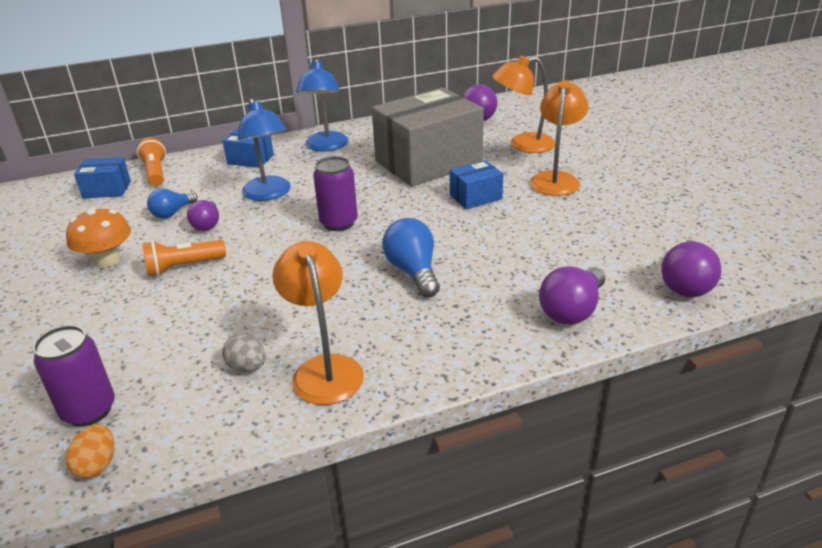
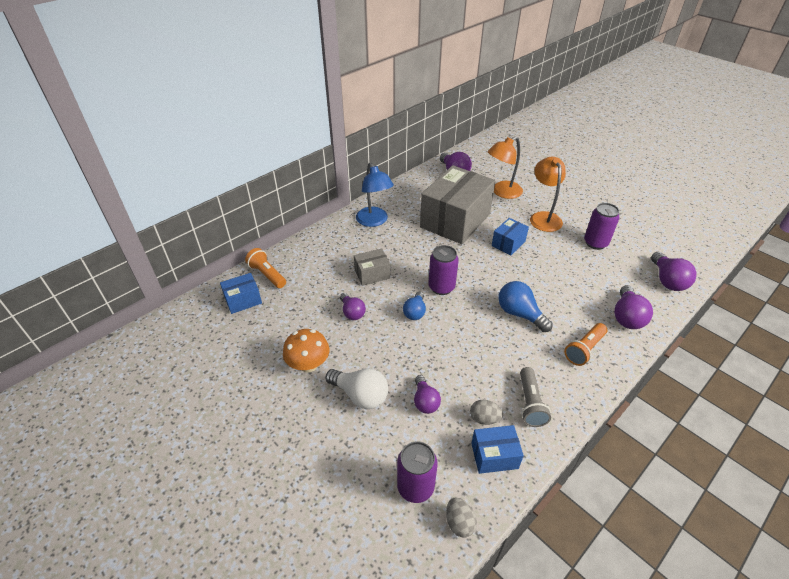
camera: 25 degrees left, 10 degrees up
orange egg [65,424,114,479] -> grey egg [446,497,477,537]
orange flashlight [142,240,226,276] -> orange flashlight moved to [564,323,607,366]
blue light bulb [147,188,197,219] -> blue light bulb moved to [403,291,426,320]
blue box [223,128,274,168] -> blue box moved to [471,425,524,474]
blue lamp [238,98,291,201] -> grey box [354,248,390,286]
orange lamp [272,241,364,405] -> grey flashlight [520,367,551,427]
none -> white light bulb [326,368,388,409]
none -> purple light bulb [414,375,441,414]
none -> purple can [584,203,620,250]

